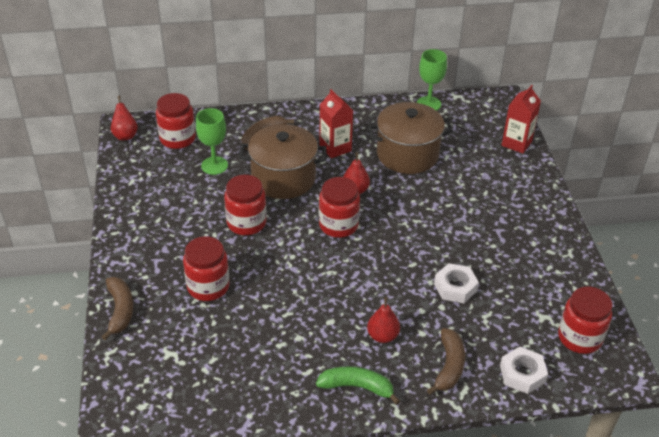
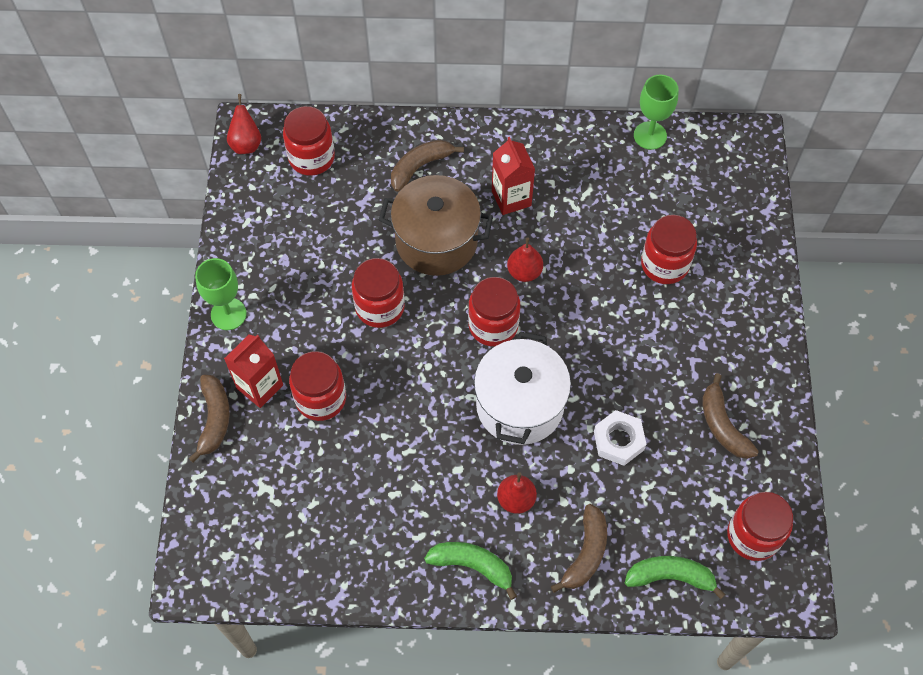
camera: 10 degrees right, 20 degrees up
green goblet [196,108,228,175] -> green goblet moved to [195,258,247,330]
brown pot [367,102,453,174] -> none
white nut [500,347,548,394] -> green banana [625,556,726,599]
red carton [502,85,541,153] -> red carton moved to [224,334,283,408]
none -> white pot [474,332,571,445]
none -> red jar [641,215,697,284]
none -> brown banana [702,373,759,459]

